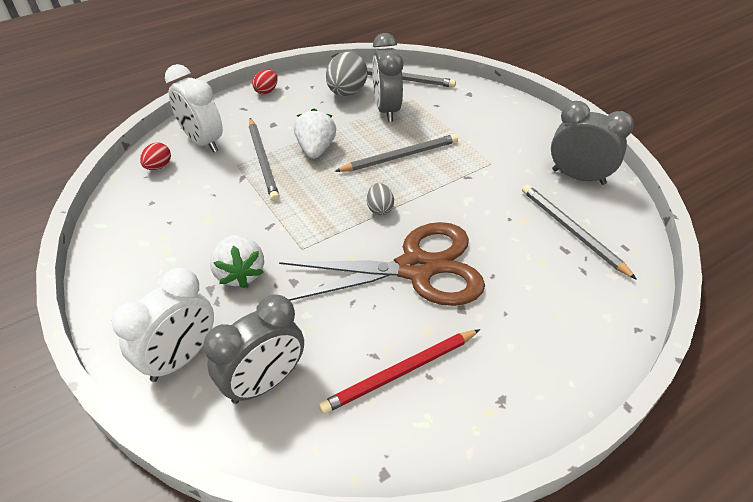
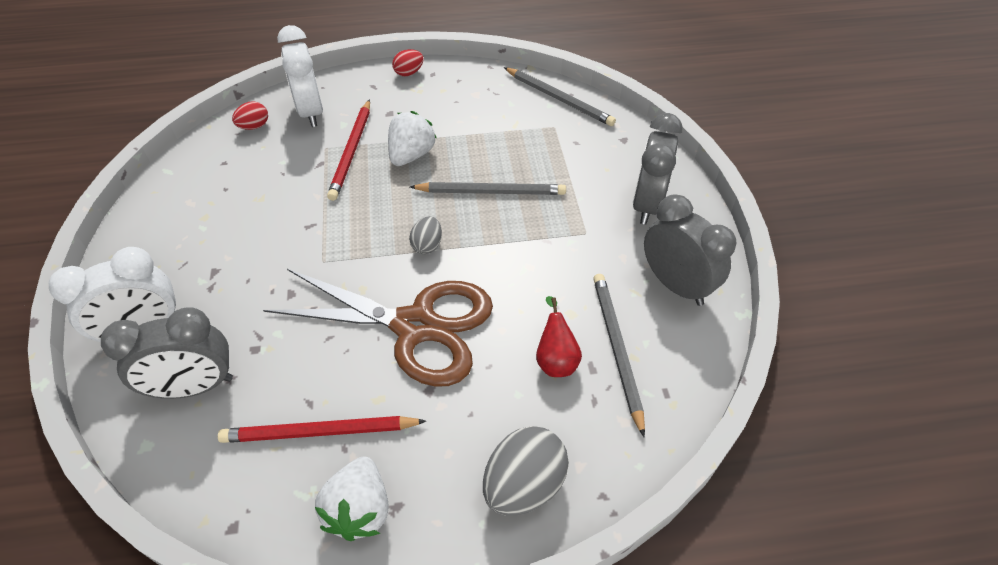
camera: 25 degrees right, 5 degrees up
white strawberry [210,235,264,288] -> white strawberry moved to [315,456,389,541]
grey pencil [249,118,280,201] -> red pencil [327,99,370,201]
grey egg [326,52,367,96] -> grey egg moved to [483,426,569,515]
grey clock [372,33,403,122] -> grey clock moved to [633,113,683,225]
none -> red pear [536,296,582,377]

